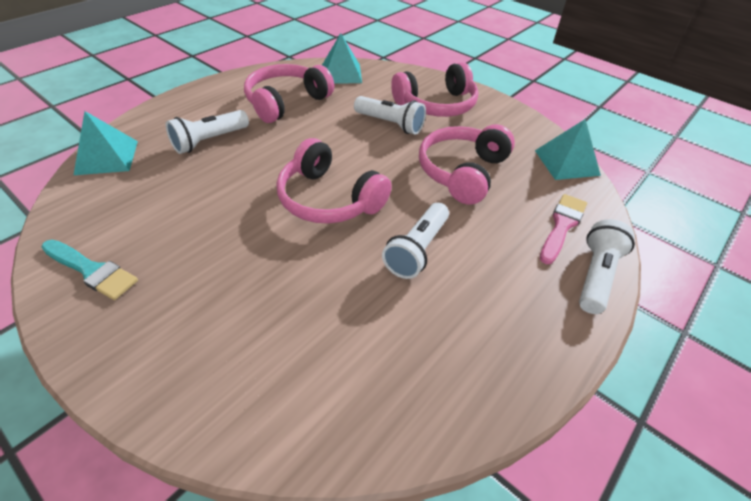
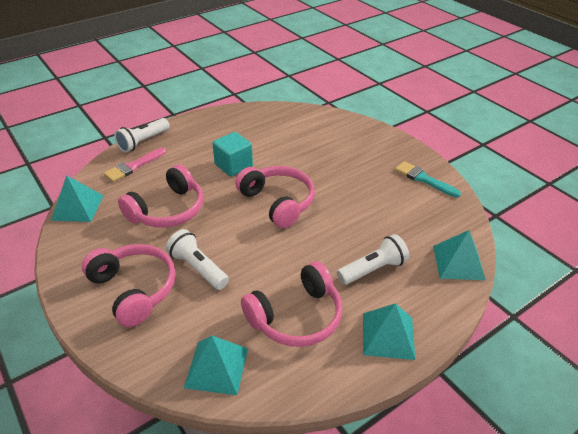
camera: 165 degrees left, 5 degrees down
white flashlight [382,203,449,279] -> turquoise cube [212,132,253,177]
pink headphones [391,62,479,117] -> pink headphones turned 60 degrees clockwise [82,244,176,327]
none -> turquoise pyramid [363,303,415,360]

